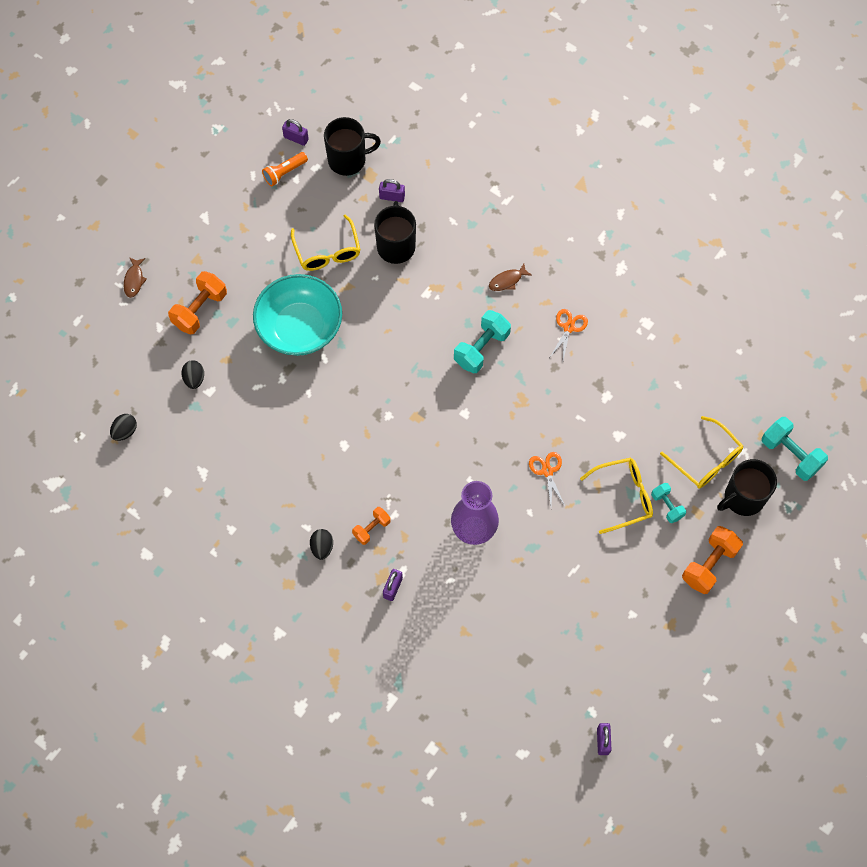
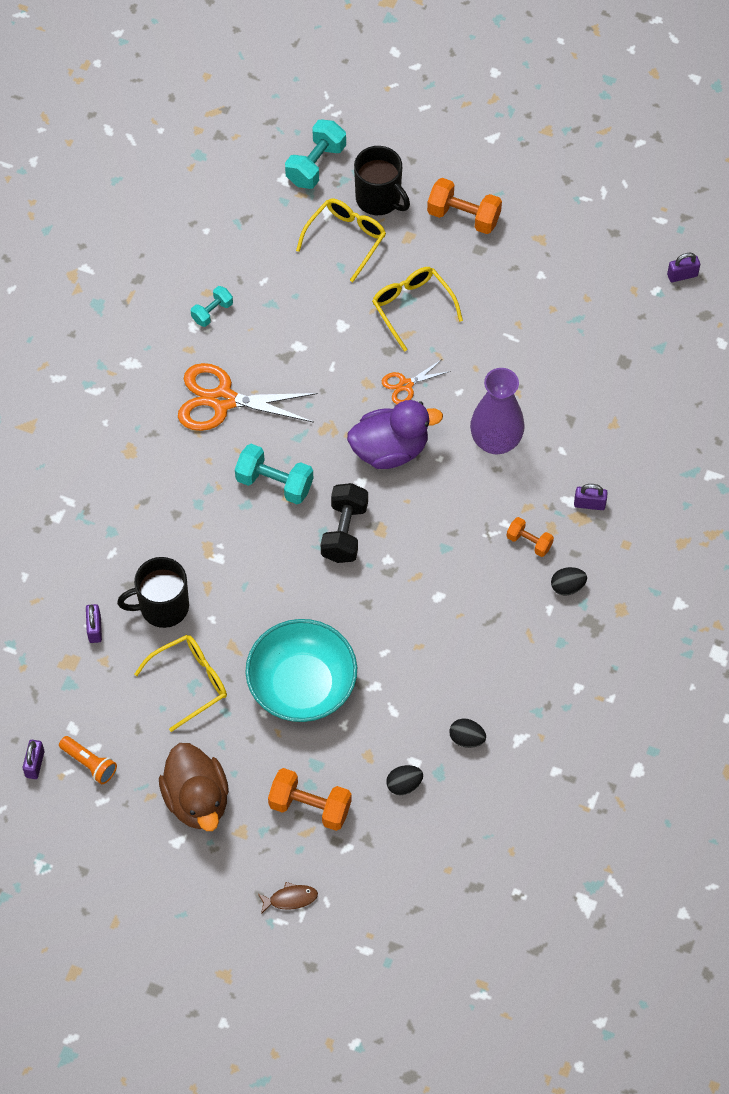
camera: 105 degrees left, 5 degrees down
black egg [110,414,137,441] -> black egg moved to [449,719,486,748]
black mug [324,117,381,176] -> none
brown fish [489,263,532,291] -> none
orange scissors [550,309,588,360] -> orange scissors [178,363,318,431], size x2.00
turquoise dumbbell [651,483,686,523] -> turquoise dumbbell moved to [191,286,233,327]
none -> brown duck [159,743,229,831]
none -> black dumbbell [321,483,368,563]
none -> purple duck [347,400,443,469]

